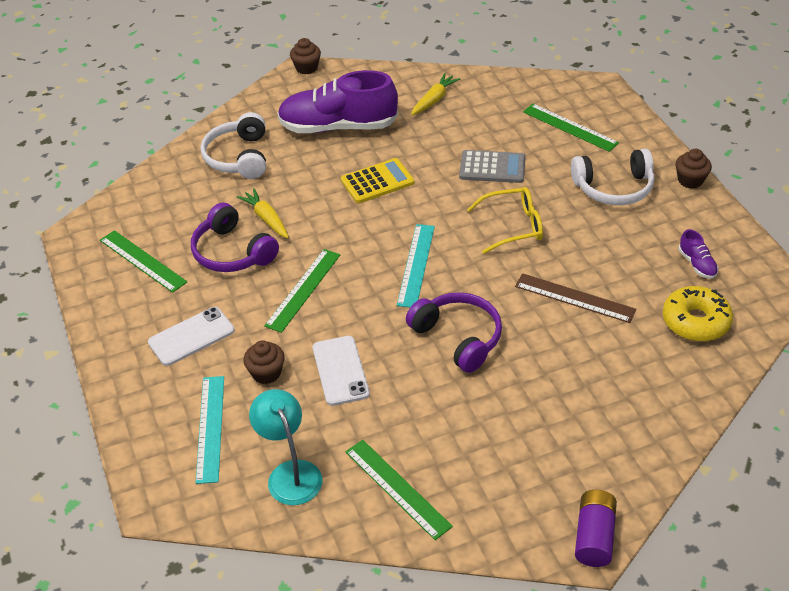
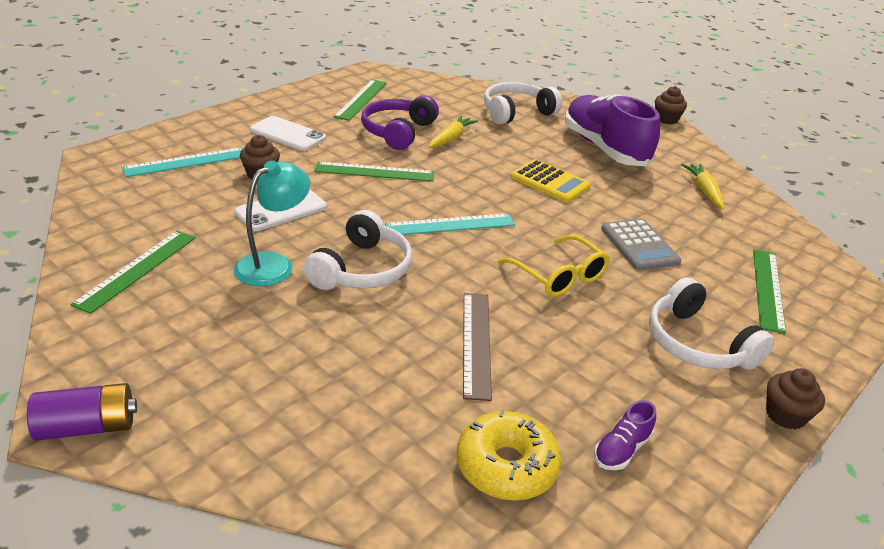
camera: 60 degrees right, 10 degrees down
turquoise lamp [249,389,322,505] -> turquoise lamp moved to [234,160,310,286]
purple headphones [406,292,502,373] -> white headphones [303,210,412,290]
yellow carrot [411,73,460,115] -> yellow carrot turned 105 degrees counterclockwise [681,164,724,209]

